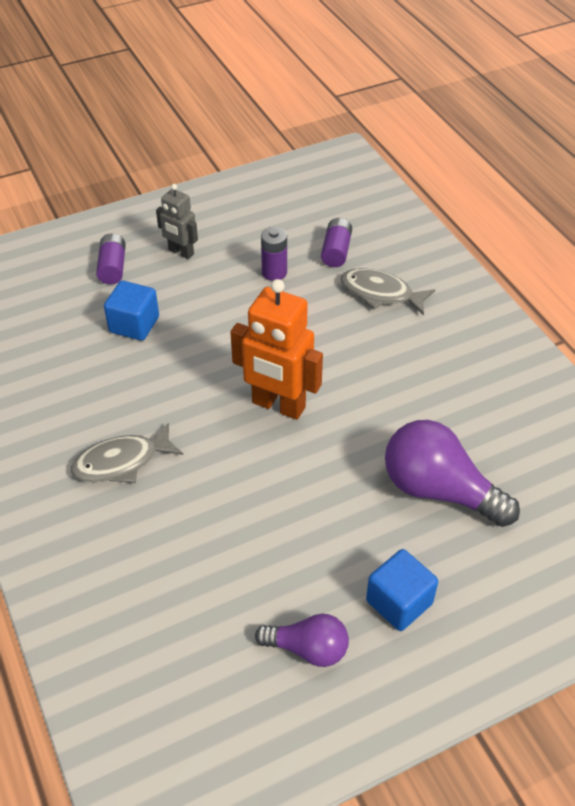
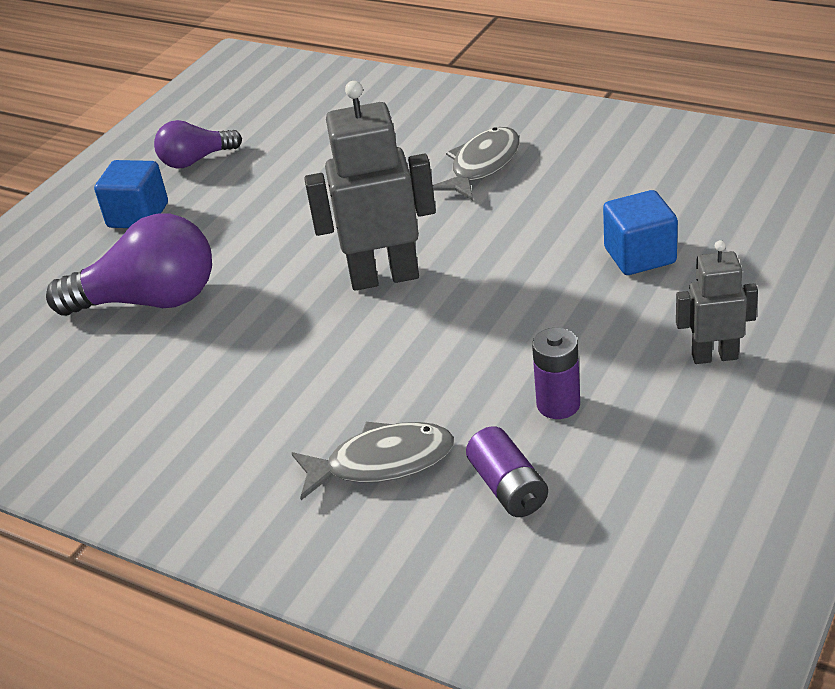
camera: 150 degrees right, 10 degrees down
purple battery [96,233,126,284] -> none
orange robot [230,279,323,420] -> grey robot [304,81,436,291]

